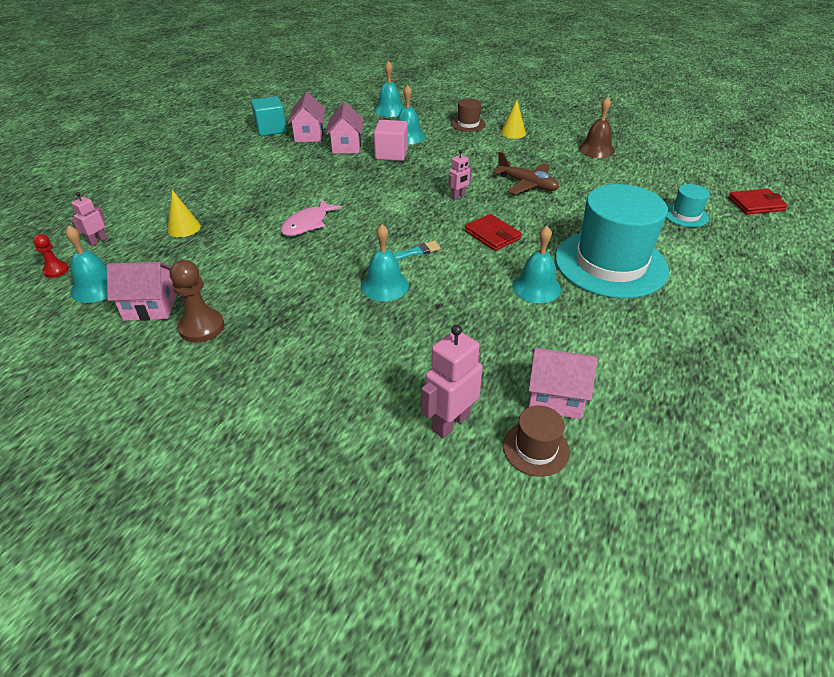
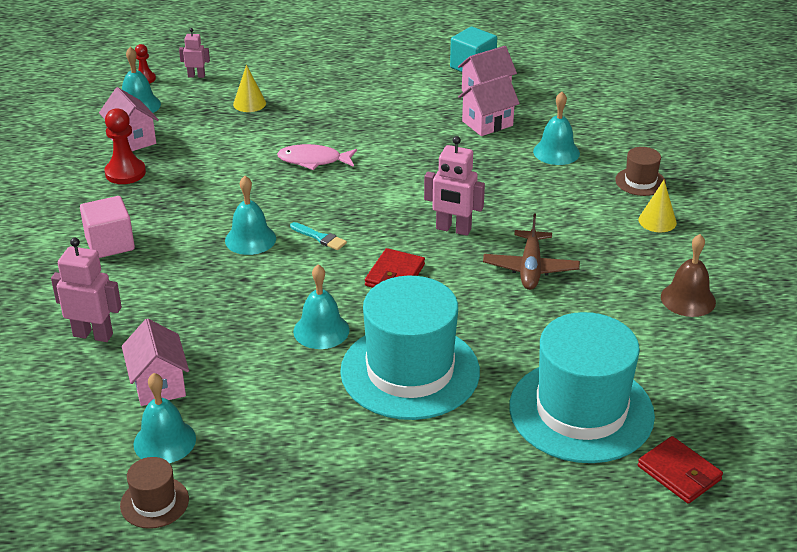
camera: 60 degrees right, 5 degrees down
brown pawn [170,260,224,343] -> red pawn [105,108,146,184]
turquoise bell [374,61,404,117] -> turquoise bell moved to [133,373,196,463]
pink cube [374,120,408,161] -> pink cube moved to [80,196,135,258]
pink robot [448,150,472,200] -> pink robot [424,136,485,236], size x1.71
brown hat [503,406,570,477] -> brown hat moved to [120,457,189,529]
turquoise hat [666,184,710,227] -> turquoise hat [509,312,655,463], size x2.29

